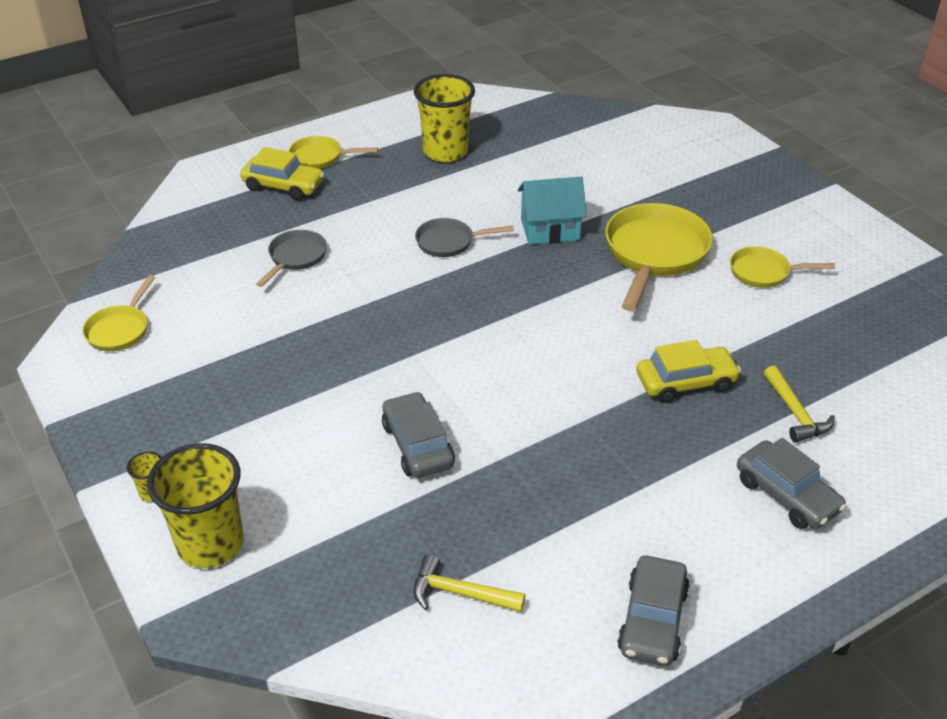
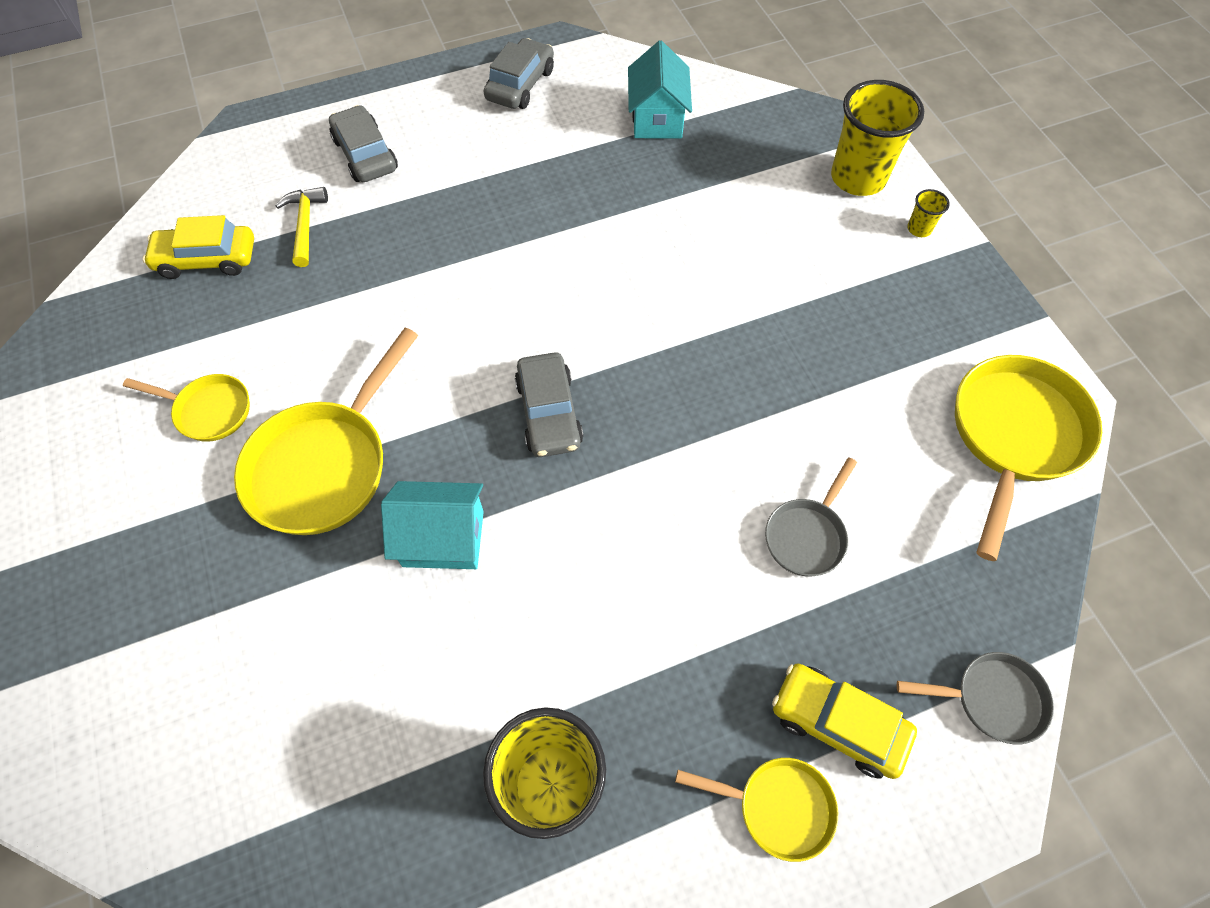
camera: 170 degrees left, 20 degrees up
yellow pan [82,275,155,351] -> yellow pan [955,355,1102,561], size x1.83
grey car [382,392,455,478] -> grey car moved to [515,352,583,457]
yellow hammer [414,554,525,612] -> turquoise house [628,41,692,138]
grey pan [415,218,514,257] -> grey pan moved to [897,652,1054,744]
yellow car [636,340,741,403] -> yellow car moved to [143,215,254,279]

